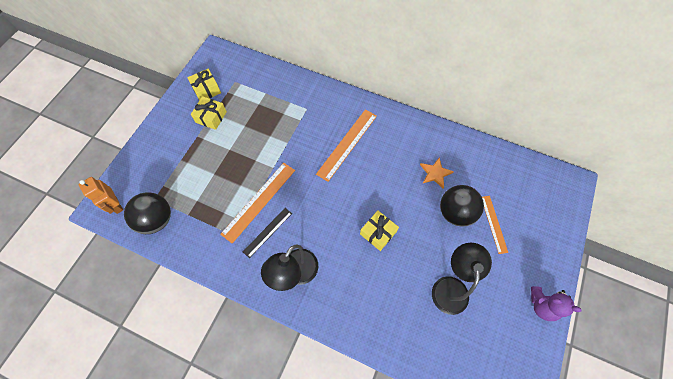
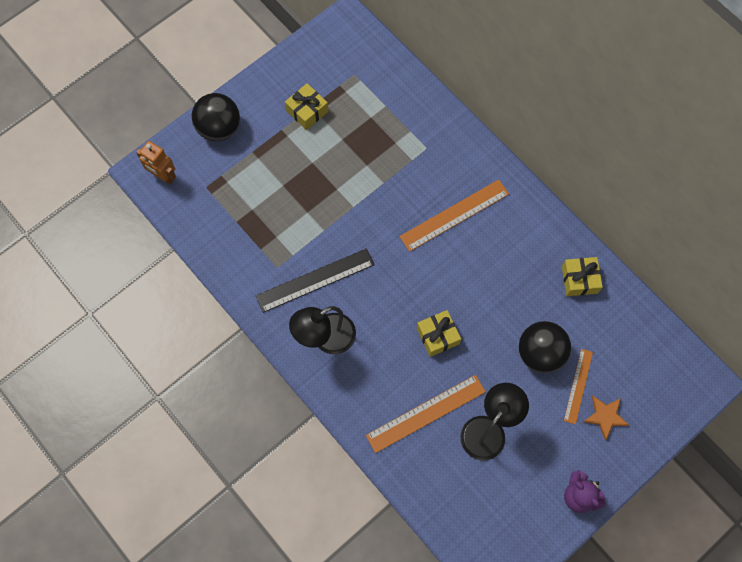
camera: 25 degrees right, 5 degrees up
orange robot [79,177,123,214] -> orange robot turned 45 degrees counterclockwise [136,141,176,185]
black ball [124,192,171,234] -> black ball moved to [191,93,240,141]
yellow gift [187,69,221,100] -> yellow gift moved to [562,257,603,296]
orange ruler [220,163,295,243] -> orange ruler moved to [366,375,486,453]
black ruler [243,208,292,258] -> black ruler [256,248,375,313], size x1.64
orange star [420,157,454,188] -> orange star moved to [583,396,629,440]

